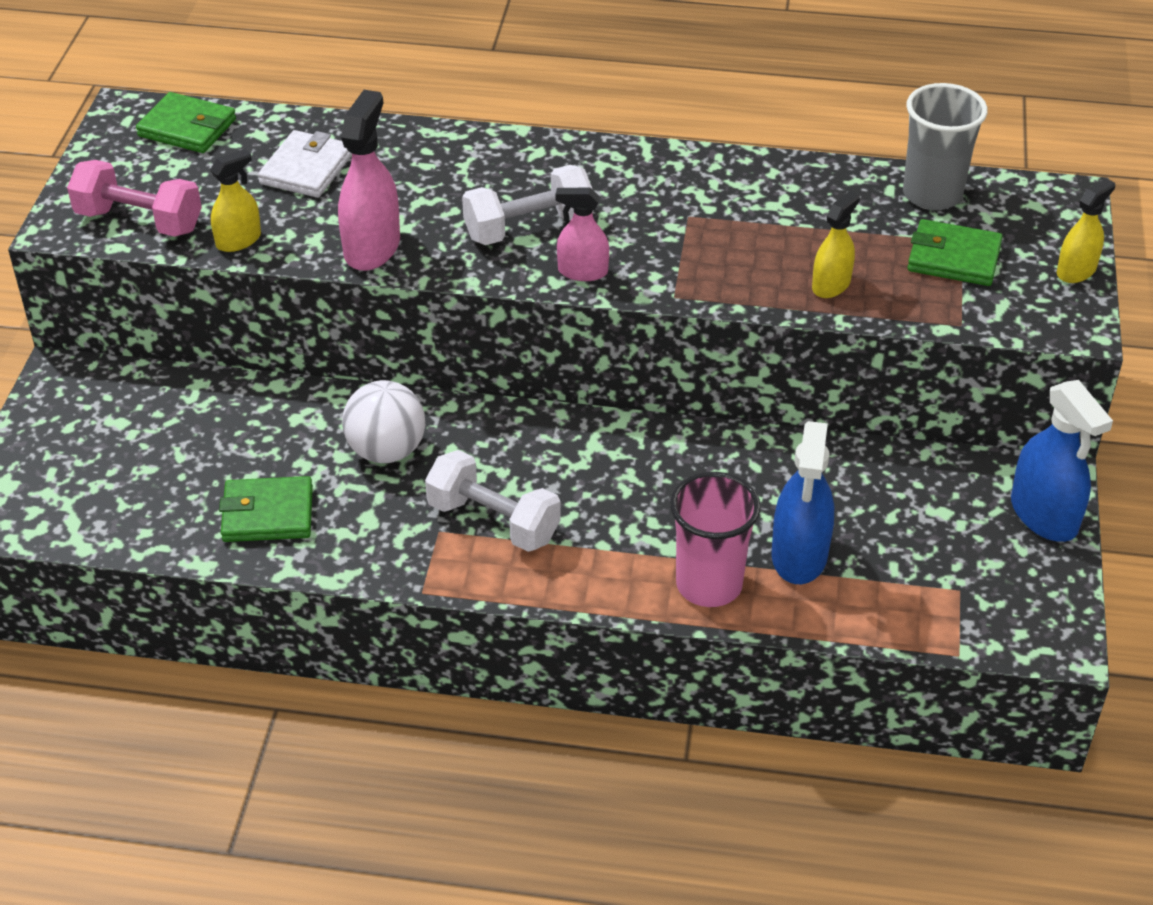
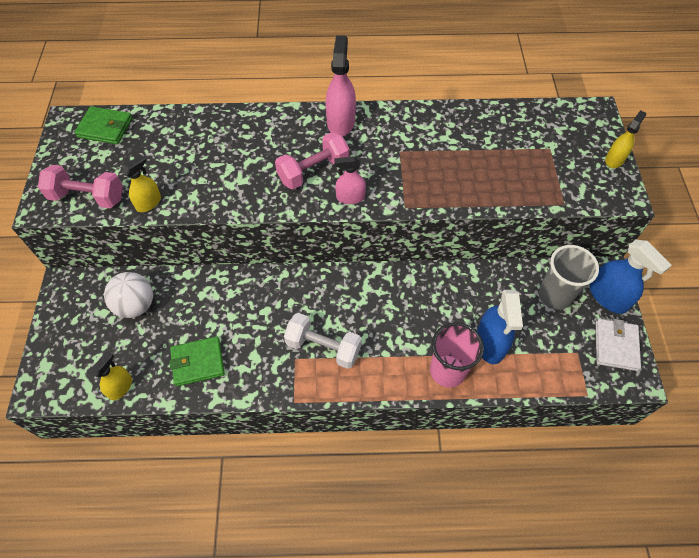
camera: 10 degrees left, 15 degrees up
white wallet [258,130,352,198] -> white wallet moved to [596,319,641,371]
pink spray bottle [338,90,400,271] -> pink spray bottle moved to [326,35,356,136]
white ball [342,380,425,463] -> white ball moved to [104,272,153,318]
white dumbbell [462,165,593,245] -> pink dumbbell [275,132,349,189]
yellow spray bottle [812,191,860,298] -> yellow spray bottle moved to [91,351,132,400]
grey cup [903,83,988,210] -> grey cup moved to [539,245,599,310]
green wallet [907,219,1003,286] -> none

